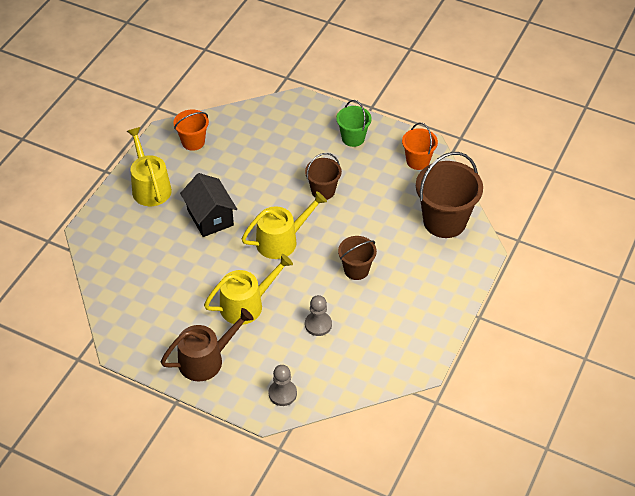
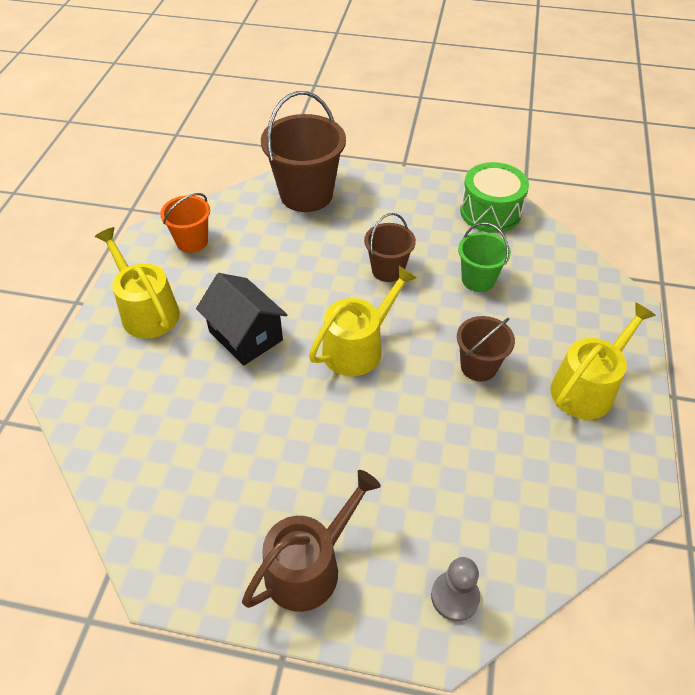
camera: 15 degrees left, 0 degrees up
yellow watering can [204,254,293,325] -> yellow watering can moved to [550,303,656,419]
grey pawn [305,295,332,336] -> none
green bucket [336,100,372,147] -> green bucket moved to [458,222,511,292]
orange bucket [402,123,438,170] -> green drum [460,162,529,233]
brown bucket [416,152,483,238] -> brown bucket moved to [261,91,346,212]

